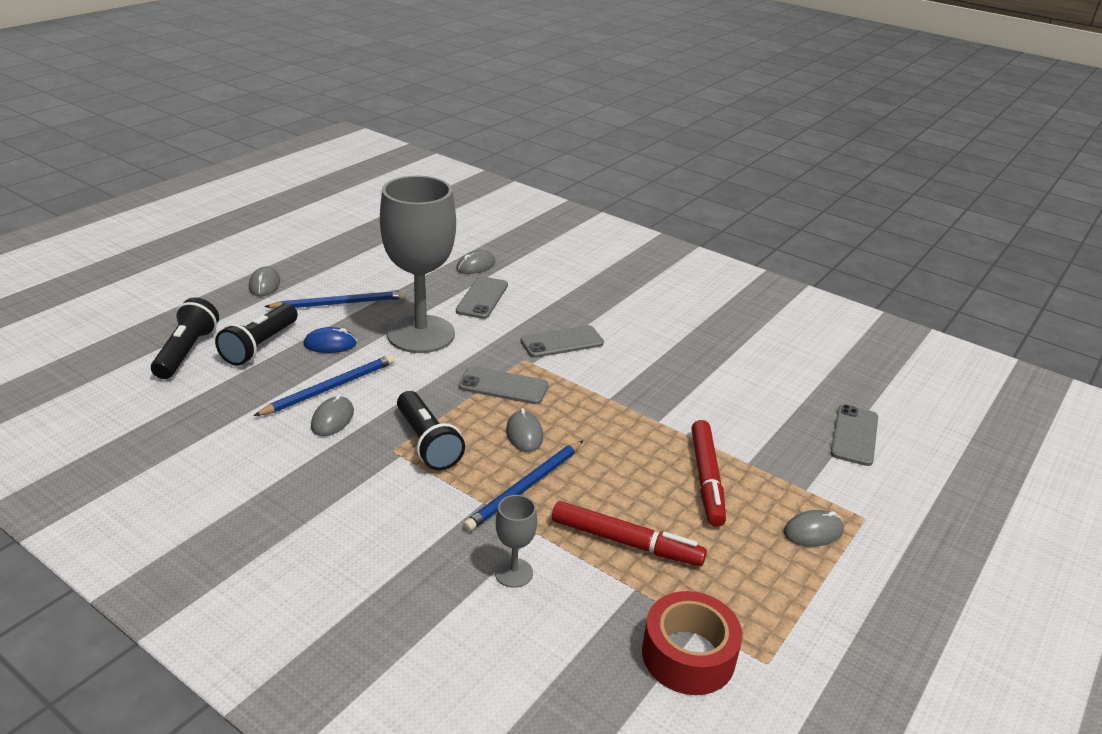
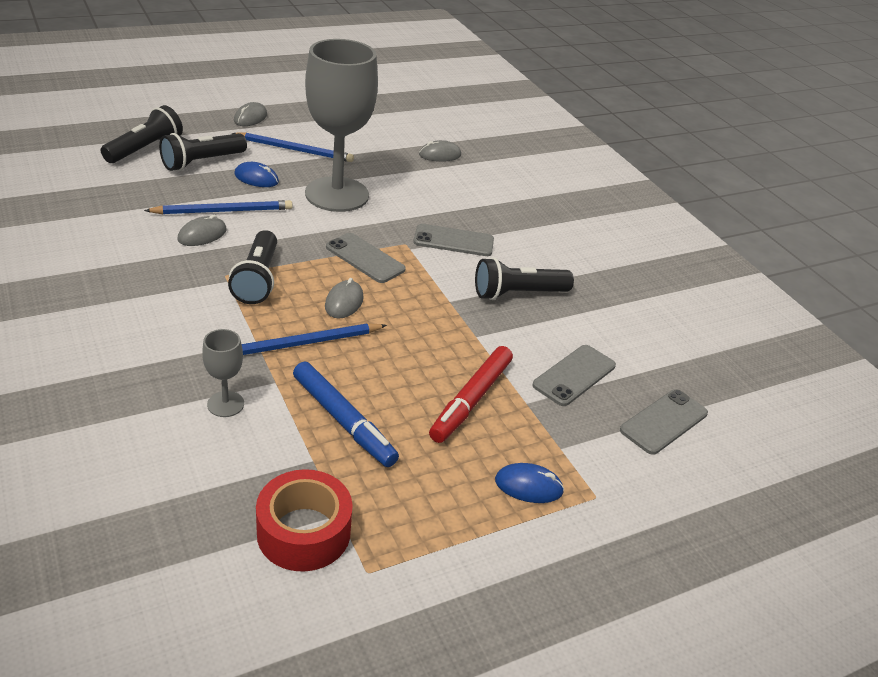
camera: 25 degrees right, 5 degrees up
grey phone [456,276,508,319] -> grey phone moved to [532,345,616,406]
red marker [552,501,707,566] -> blue marker [293,361,399,467]
grey mouse [783,510,844,547] -> blue mouse [495,463,564,503]
none -> black flashlight [475,257,574,300]

